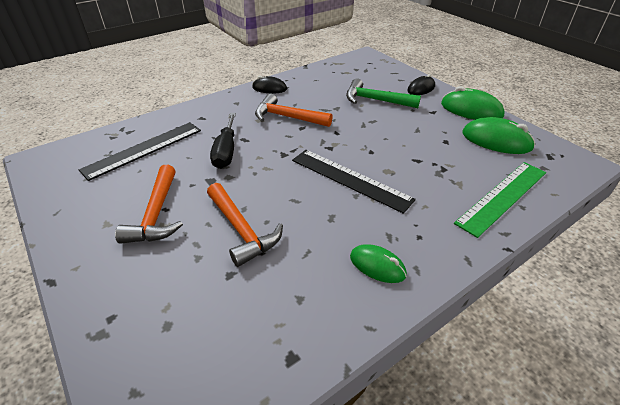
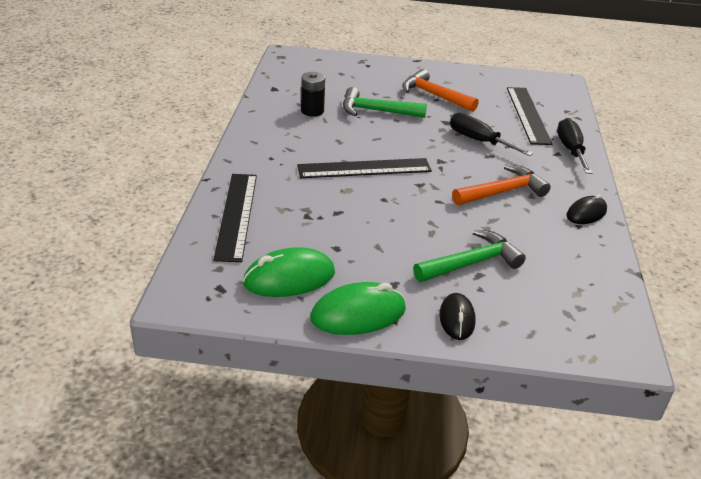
camera: 130 degrees right, 5 degrees down
orange hammer [207,183,283,267] -> green hammer [343,87,427,118]
green mouse [350,244,407,283] -> none
green ruler [454,162,546,238] -> black ruler [213,174,257,262]
none -> black battery [301,72,325,117]
none -> black screwdriver [557,118,592,174]

